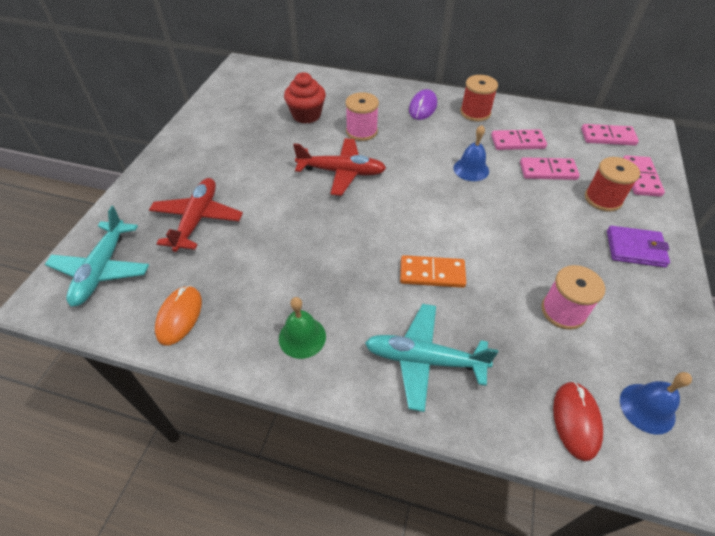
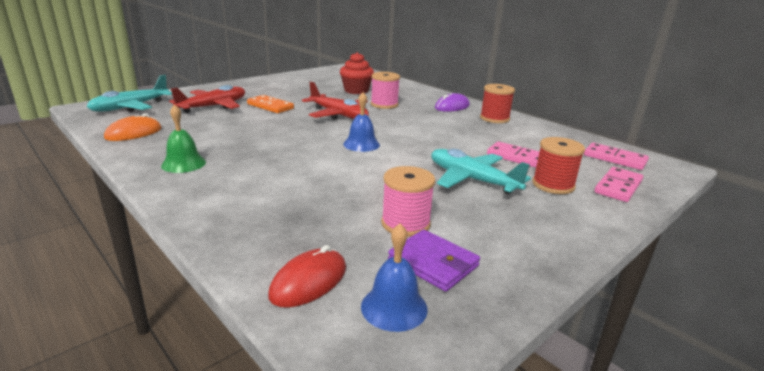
camera: 30 degrees right, 25 degrees down
turquoise plane [365,304,498,412] -> turquoise plane moved to [431,149,531,194]
orange domino [400,255,466,288] -> orange domino moved to [247,95,294,113]
blue bell [453,125,489,181] -> blue bell moved to [343,92,380,152]
pink domino [491,129,547,150] -> none
purple wallet [607,226,670,268] -> purple wallet moved to [388,229,480,292]

